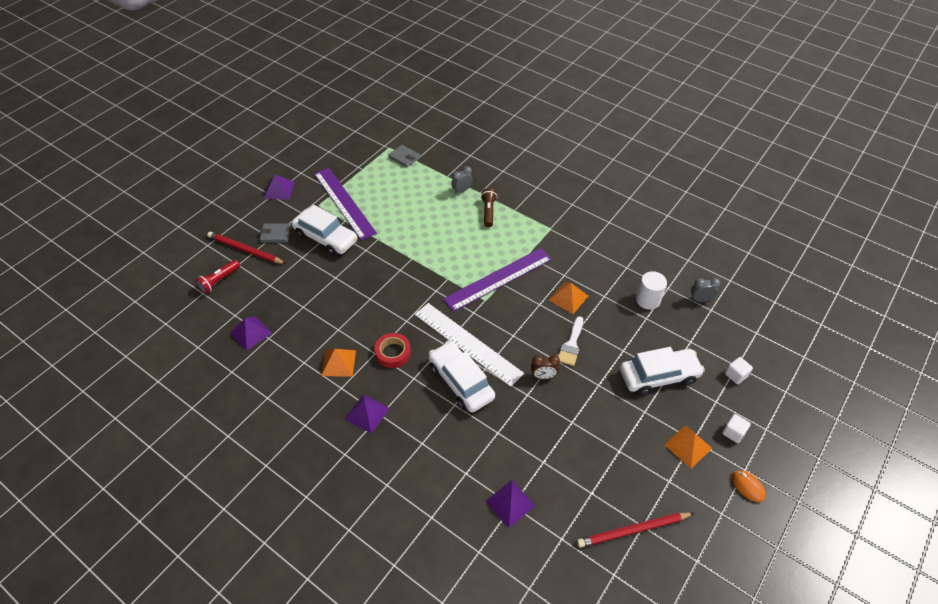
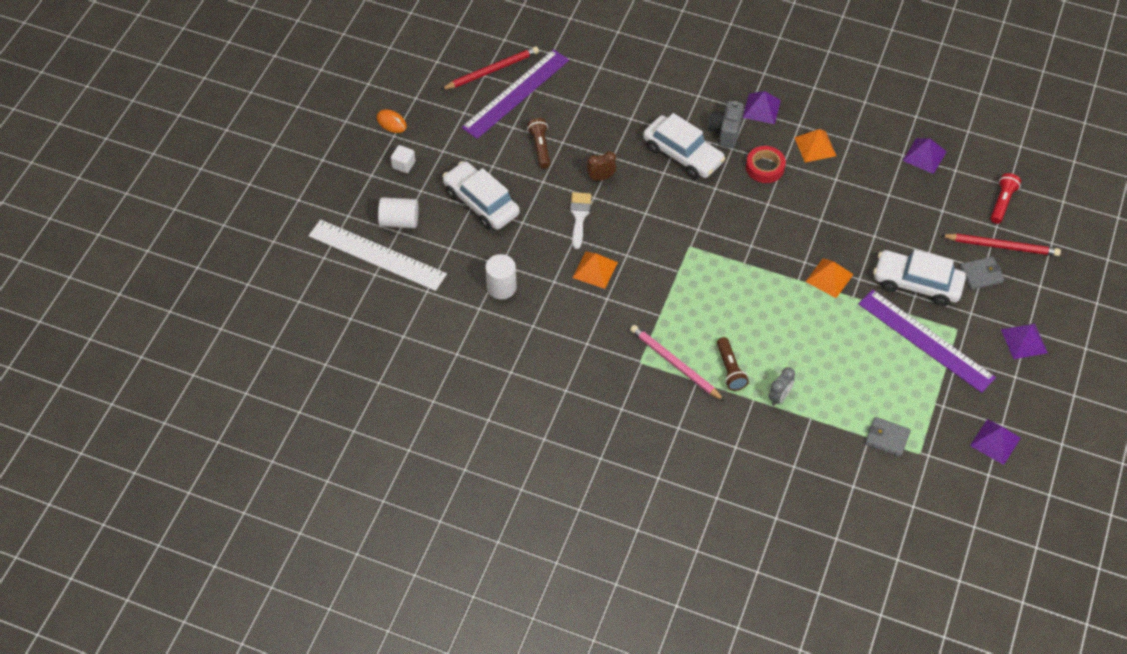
camera: 165 degrees right, 5 degrees up
white ruler [415,303,524,387] -> white ruler moved to [309,220,447,291]
purple ruler [443,248,552,312] -> purple ruler moved to [461,49,569,139]
purple pyramid [485,480,535,528] -> purple pyramid moved to [970,419,1021,465]
white car [620,347,705,396] -> white car turned 75 degrees clockwise [443,161,520,230]
orange pyramid [664,425,713,469] -> orange pyramid moved to [805,258,854,298]
grey clock [691,278,721,302] -> none
white cube [725,357,753,384] -> white cylinder [378,197,418,228]
none -> brown flashlight [527,118,550,169]
none -> pink pencil [630,325,725,401]
none -> grey camera [709,101,744,148]

